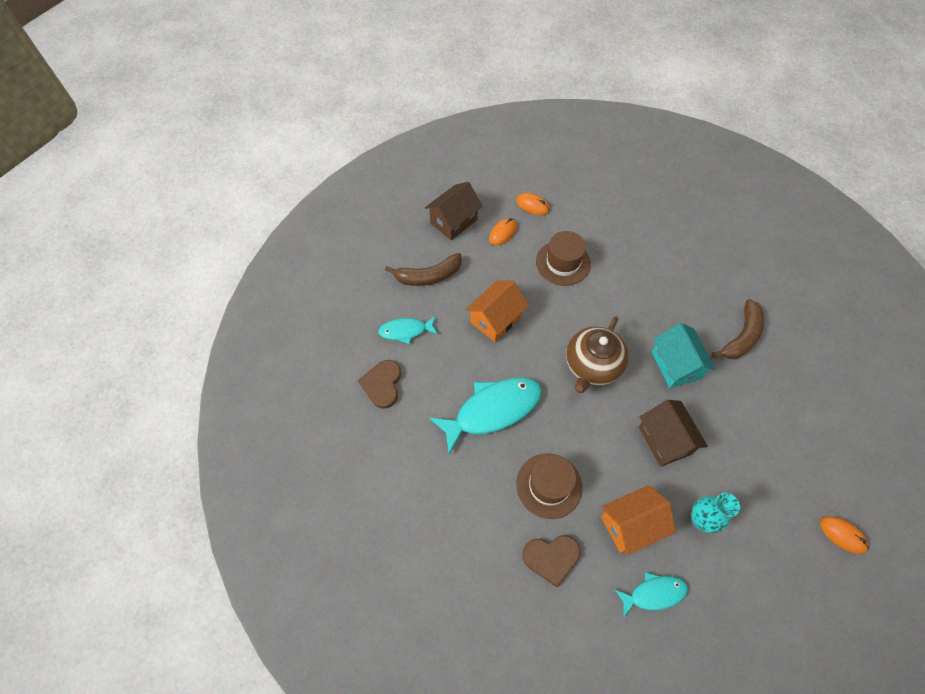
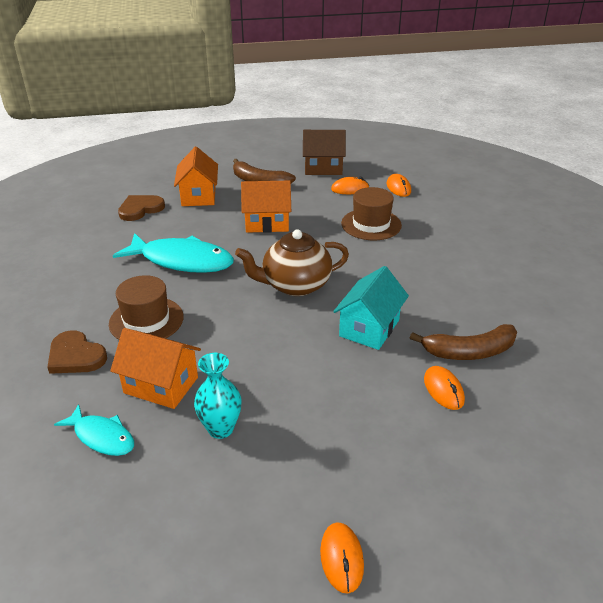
camera: 45 degrees right, 25 degrees down
turquoise fish [378,316,438,344] -> orange house [174,147,218,206]
brown house [639,400,708,467] -> none
none -> orange mouse [424,366,465,410]

